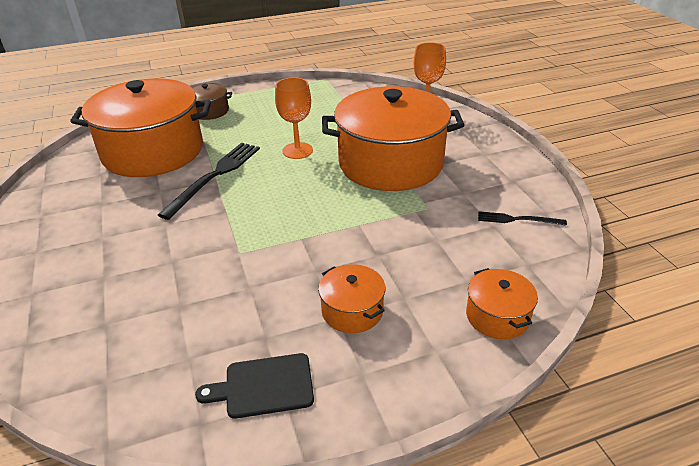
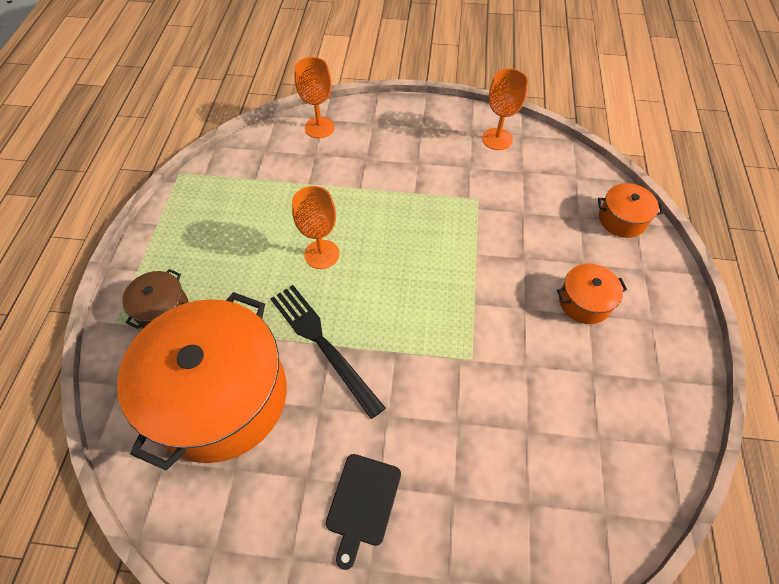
camera: 65 degrees left, 20 degrees up
black cutting board [195,353,314,419] -> black cutting board moved to [326,454,401,570]
orange pot [322,86,464,191] -> none
black fork [478,211,567,226] -> none
none -> orange goblet [482,69,528,150]

